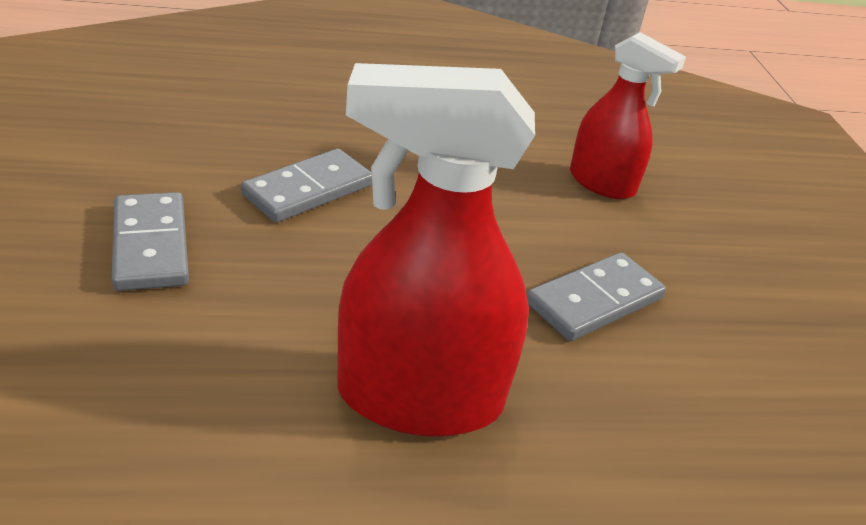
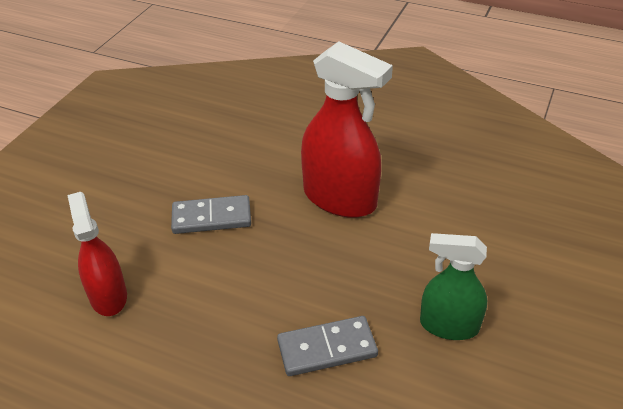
camera: 145 degrees left, 5 degrees up
grey domino [112,192,189,291] -> green spray bottle [420,233,487,340]

